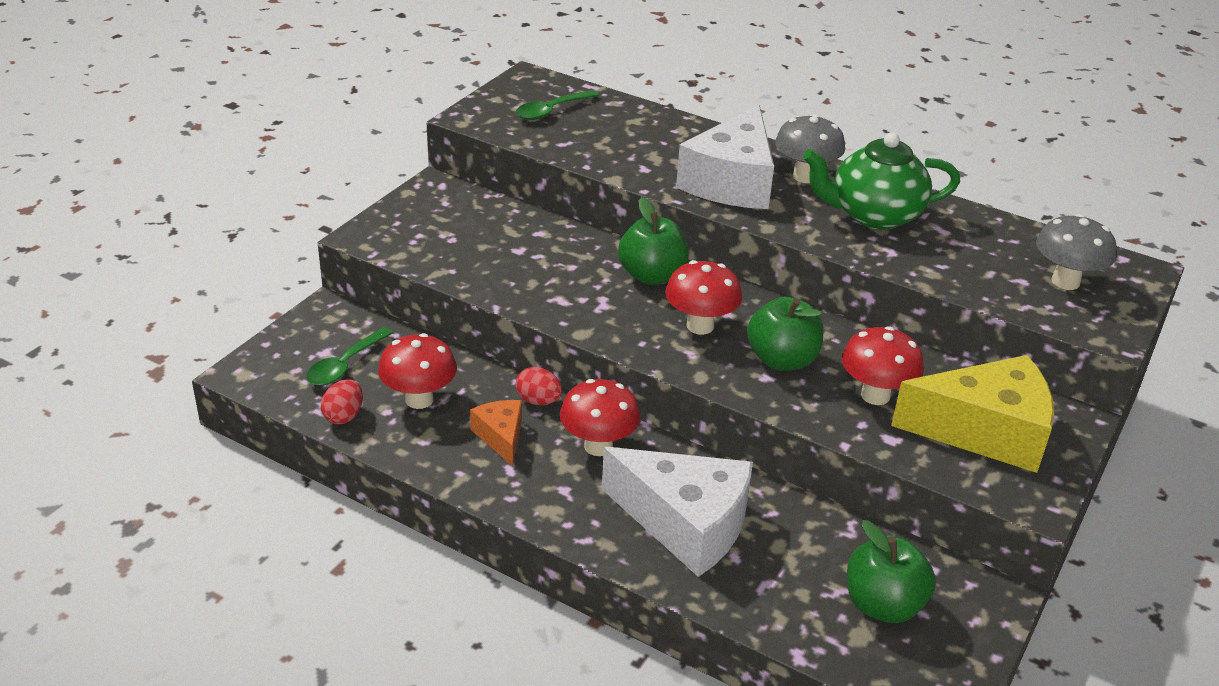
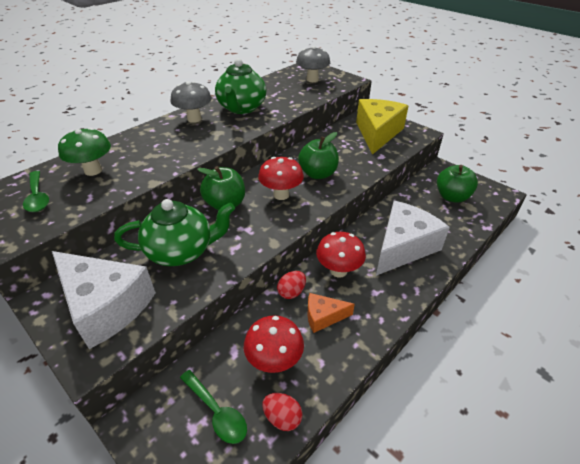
camera: 75 degrees left, 5 degrees up
white cheese [676,105,774,209] -> white cheese moved to [52,251,156,349]
red mushroom [841,326,924,405] -> none
none -> green mushroom [58,128,111,176]
none -> green teapot [114,199,235,266]

